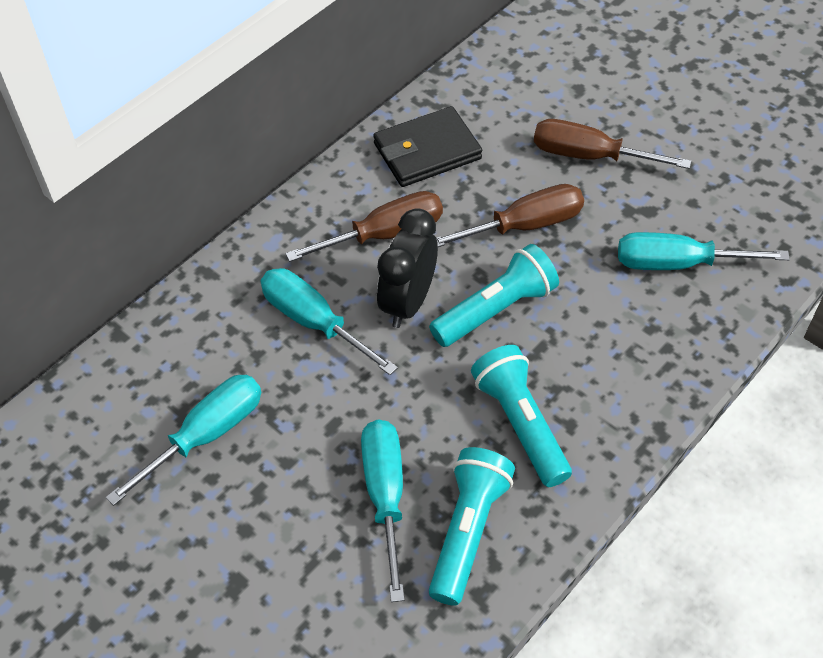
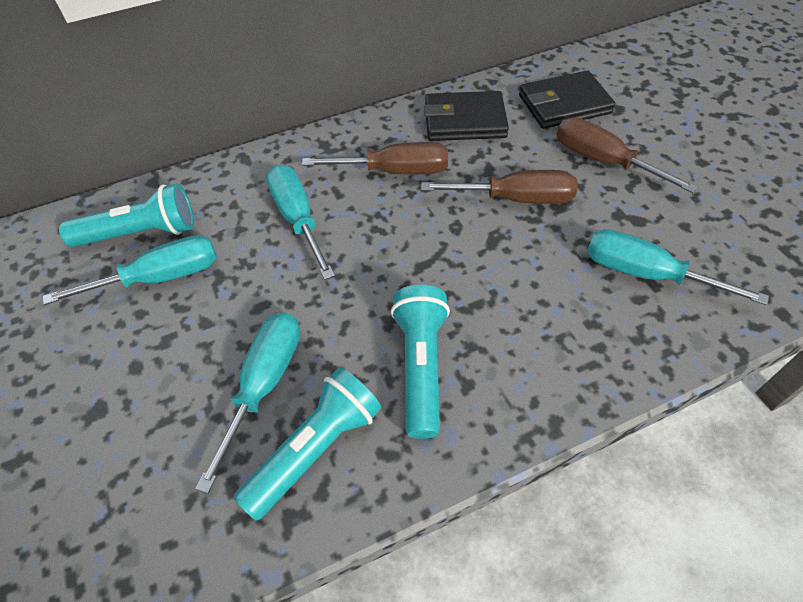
camera: 25 degrees right, 0 degrees up
black clock [377,208,438,328] -> none
turquoise flashlight [429,244,559,347] -> turquoise flashlight moved to [59,184,194,247]
none -> black wallet [519,70,615,129]

